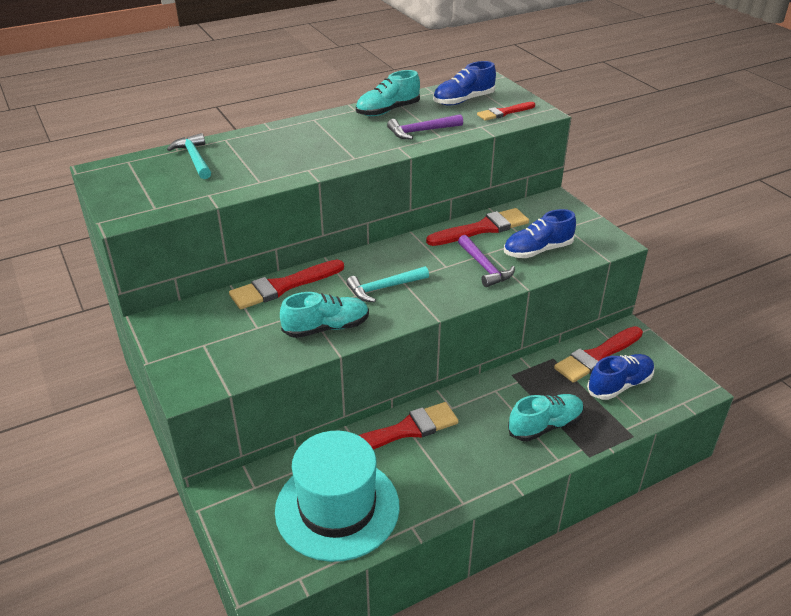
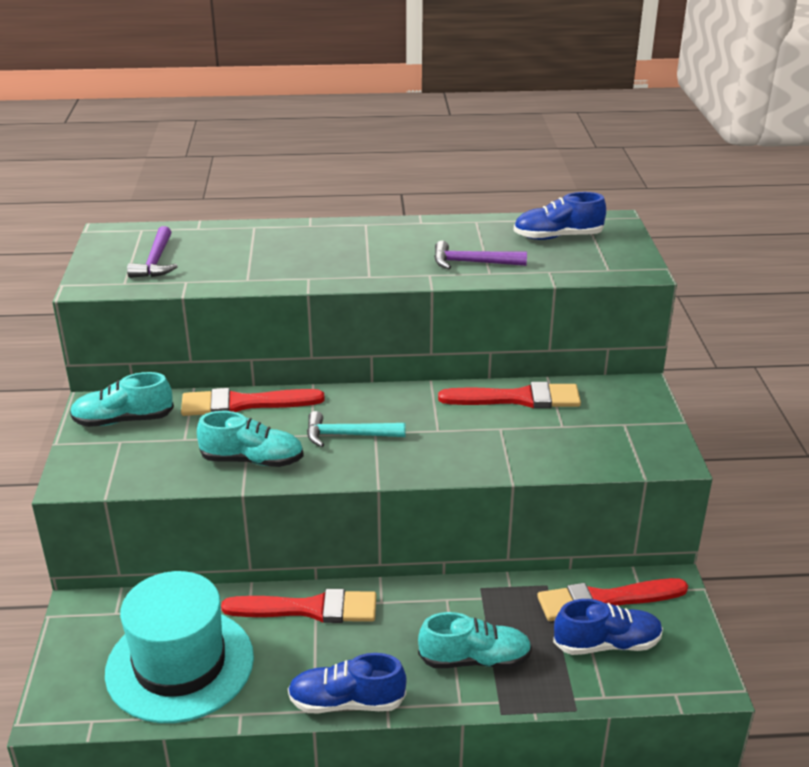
camera: 25 degrees right, 5 degrees down
turquoise hammer [167,133,211,179] -> none
turquoise shoe [356,70,420,116] -> turquoise shoe moved to [70,372,174,427]
purple hammer [458,235,515,287] -> purple hammer moved to [127,226,178,278]
red brush [477,102,535,121] -> none
blue shoe [504,209,576,258] -> blue shoe moved to [288,653,407,714]

